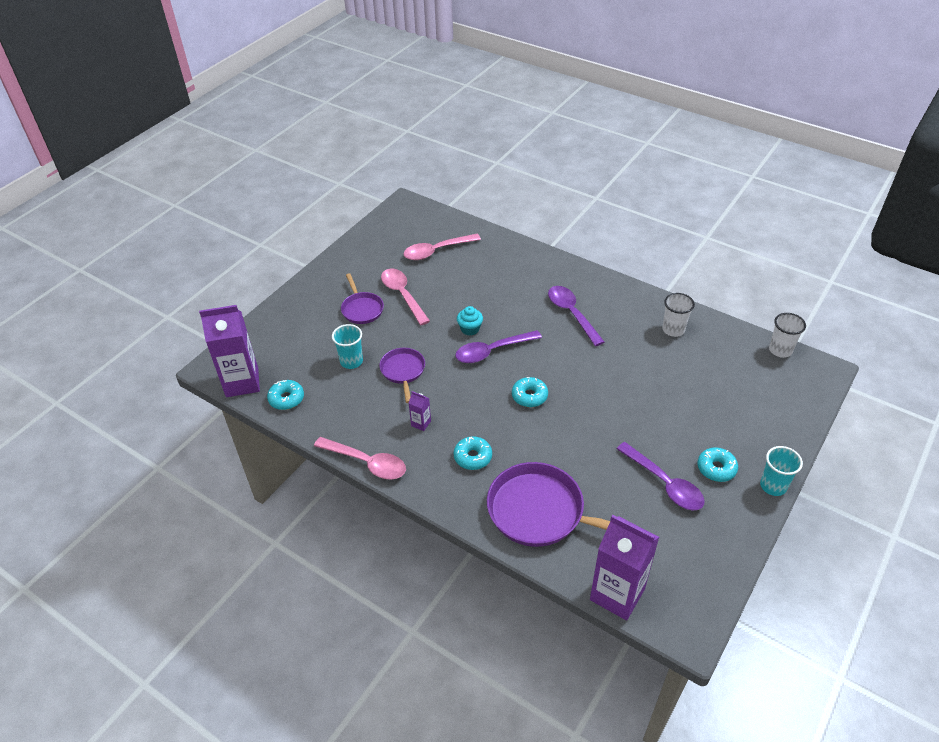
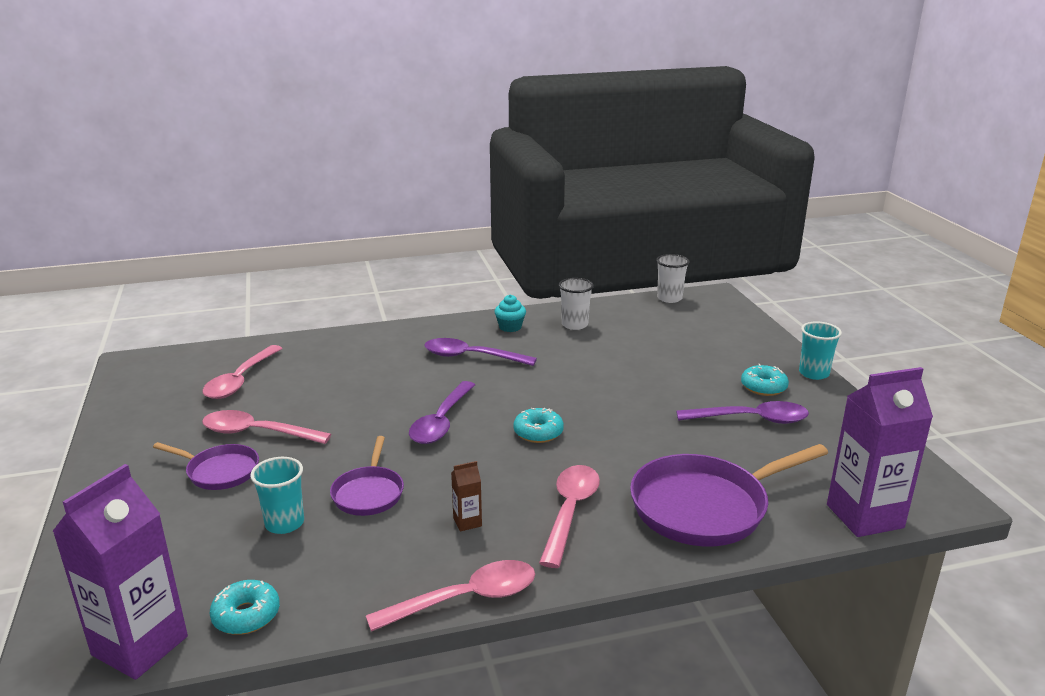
camera: 50 degrees left, 20 degrees down
purple pan [379,348,425,403] -> purple pan turned 120 degrees counterclockwise [330,436,404,516]
purple carton [409,391,431,431] -> brown carton [451,461,482,531]
turquoise donut [454,436,492,470] -> pink spoon [539,465,600,568]
turquoise cupcake [457,306,483,336] -> turquoise cupcake moved to [495,295,526,332]

